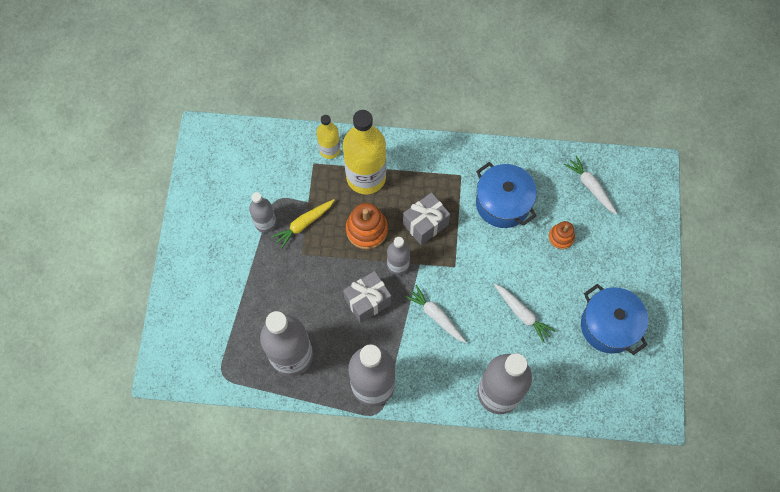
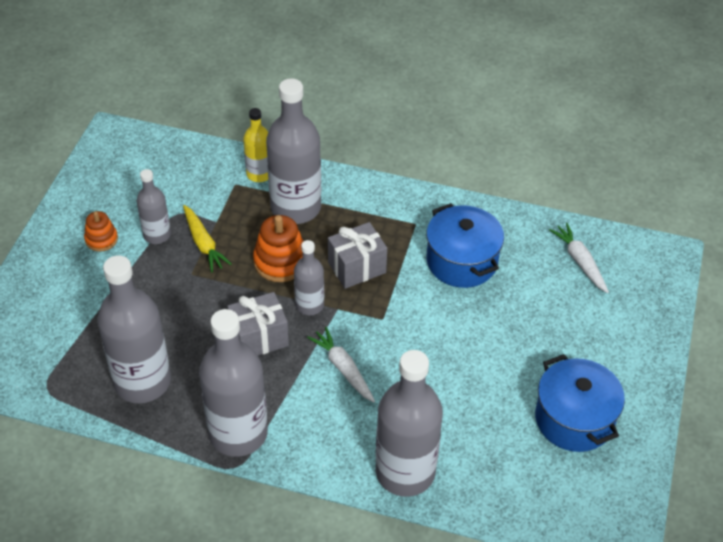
camera: 10 degrees right, 20 degrees down
yellow carrot [271,199,335,249] -> yellow carrot turned 90 degrees counterclockwise [183,205,231,272]
yellow bottle [343,110,386,194] -> grey bottle [266,79,321,224]
white carrot [494,284,555,343] -> none
orange stacking toy [549,221,575,249] -> orange stacking toy moved to [84,211,118,252]

